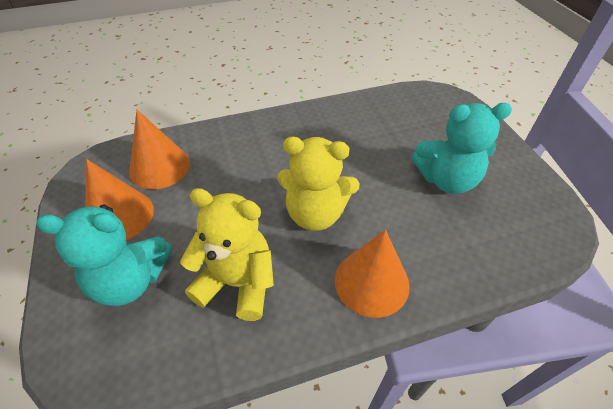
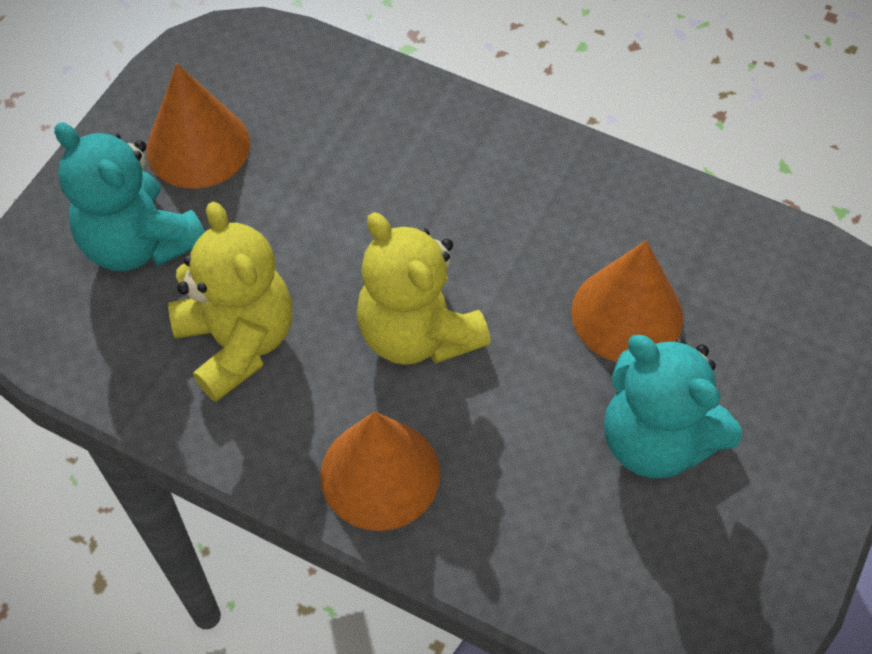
camera: 45 degrees right, 10 degrees up
orange cone [129,110,190,189] -> orange cone moved to [571,240,684,362]

